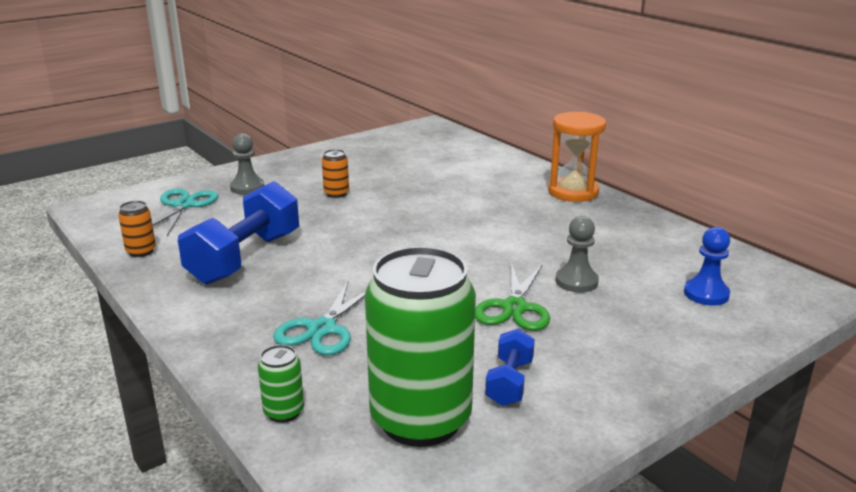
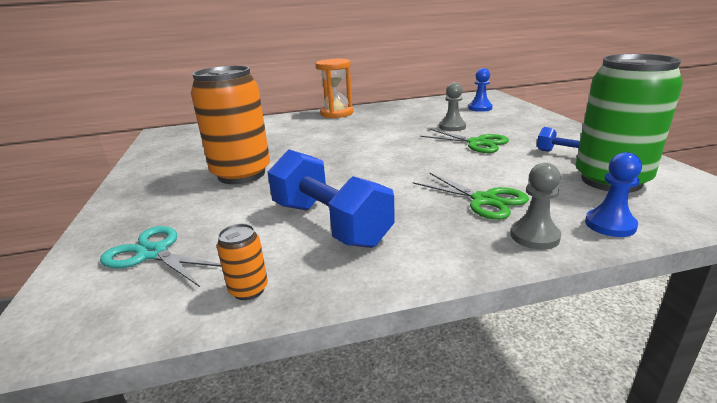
camera: 65 degrees left, 0 degrees up
grey pawn [230,133,264,195] -> grey pawn moved to [510,163,561,250]
green can [258,345,304,423] -> blue pawn [585,152,642,237]
turquoise scissors [273,280,365,355] -> green scissors [413,172,529,220]
orange can [322,149,349,198] -> orange can [191,66,270,184], size x2.46

